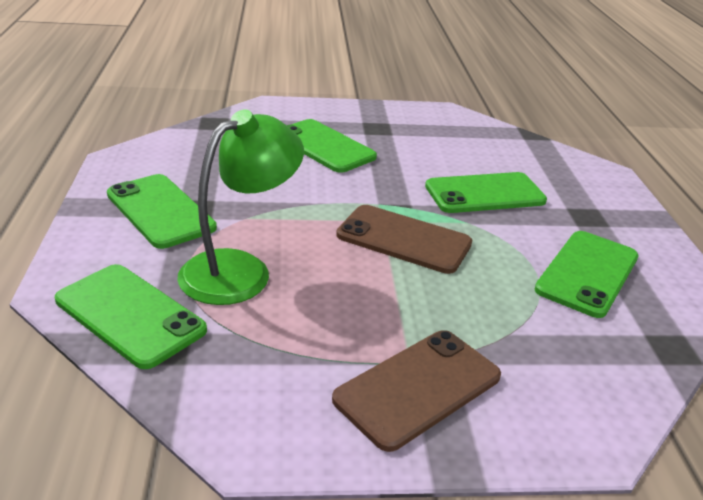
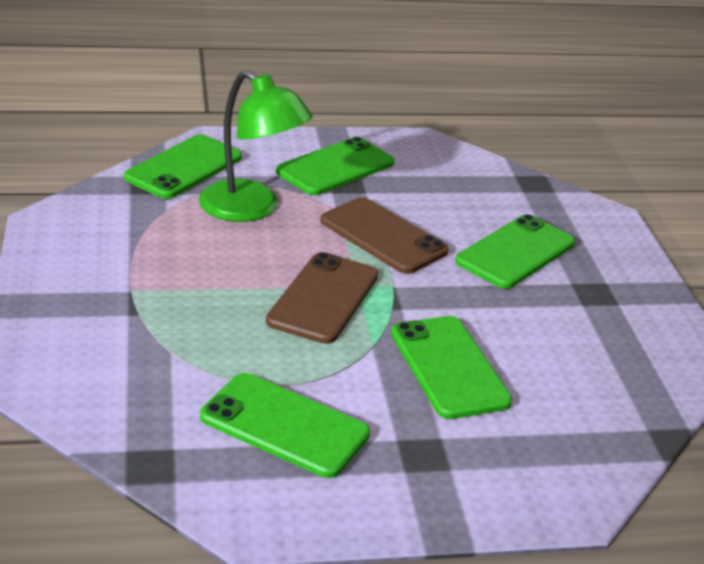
camera: 85 degrees right, 0 degrees up
brown phone [332,330,501,452] -> brown phone moved to [320,197,449,274]

